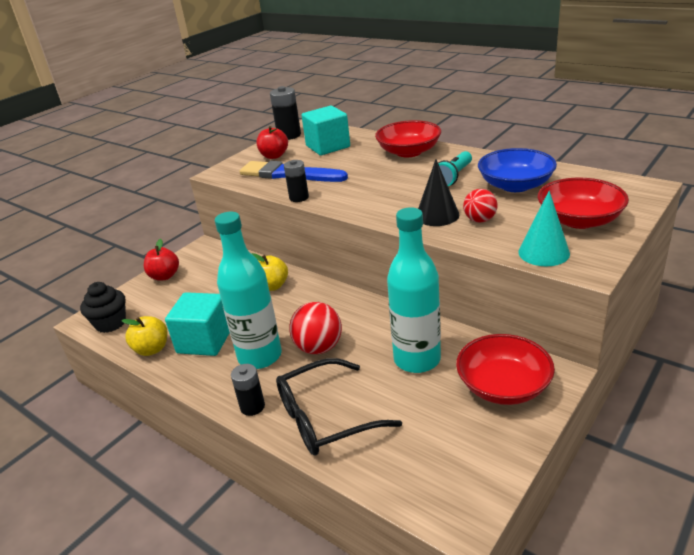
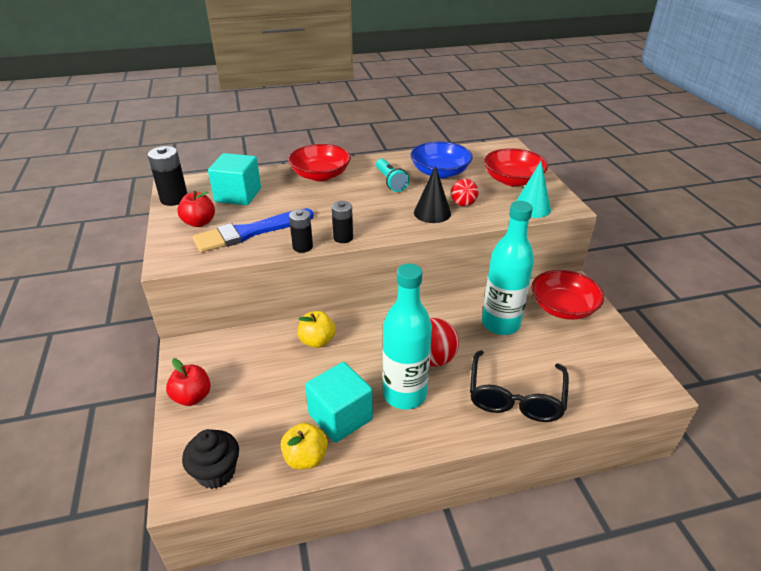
camera: 55 degrees left, 5 degrees up
black battery [231,364,265,416] -> black battery moved to [332,201,353,243]

